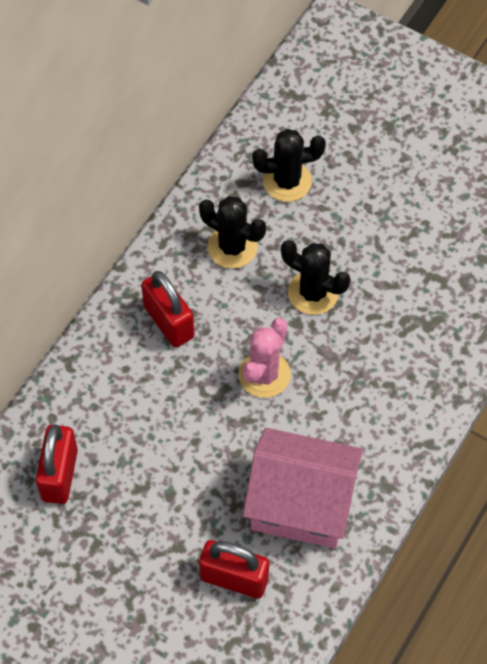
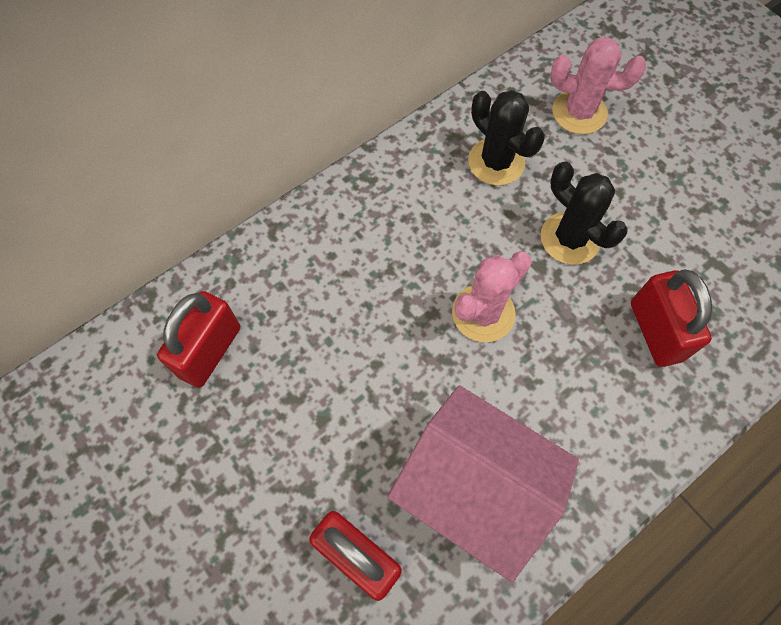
camera: 20 degrees right, 5 degrees up
red padlock [141,271,194,348] -> red padlock moved to [631,269,712,367]
black cactus [252,129,326,202] -> pink cactus [550,37,646,134]

